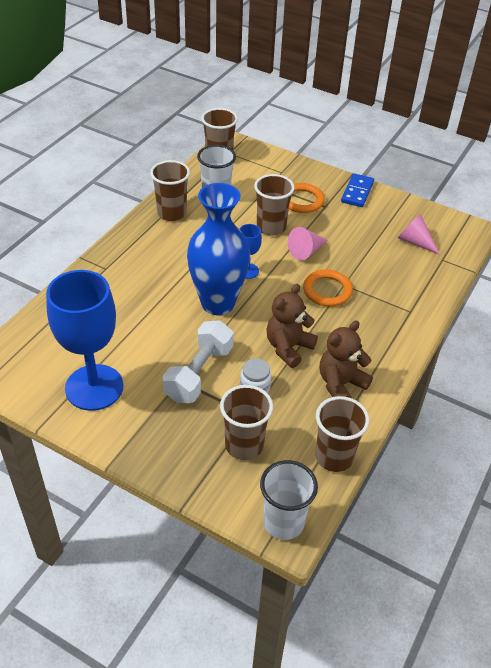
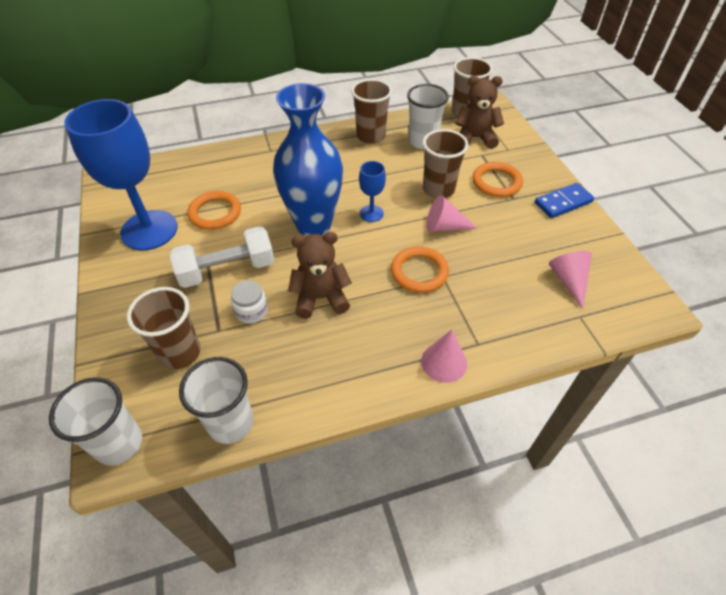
camera: 45 degrees right, 5 degrees up
brown cup [315,396,369,472] -> white cup [179,357,253,444]
brown teddy bear [320,320,373,398] -> brown teddy bear moved to [455,76,504,149]
none -> orange ring [187,191,241,230]
none -> pink cone [421,329,467,383]

